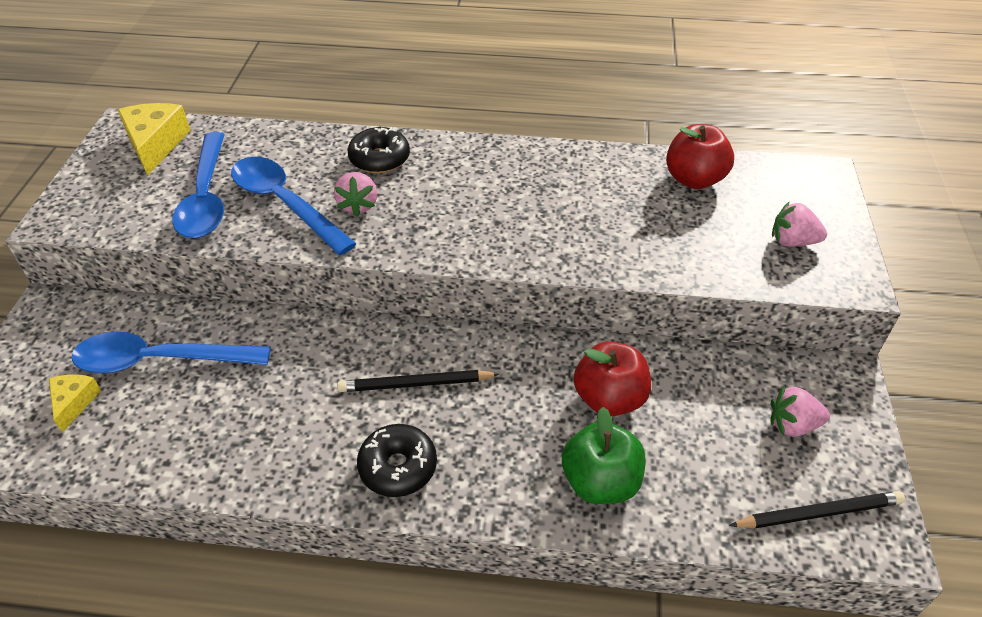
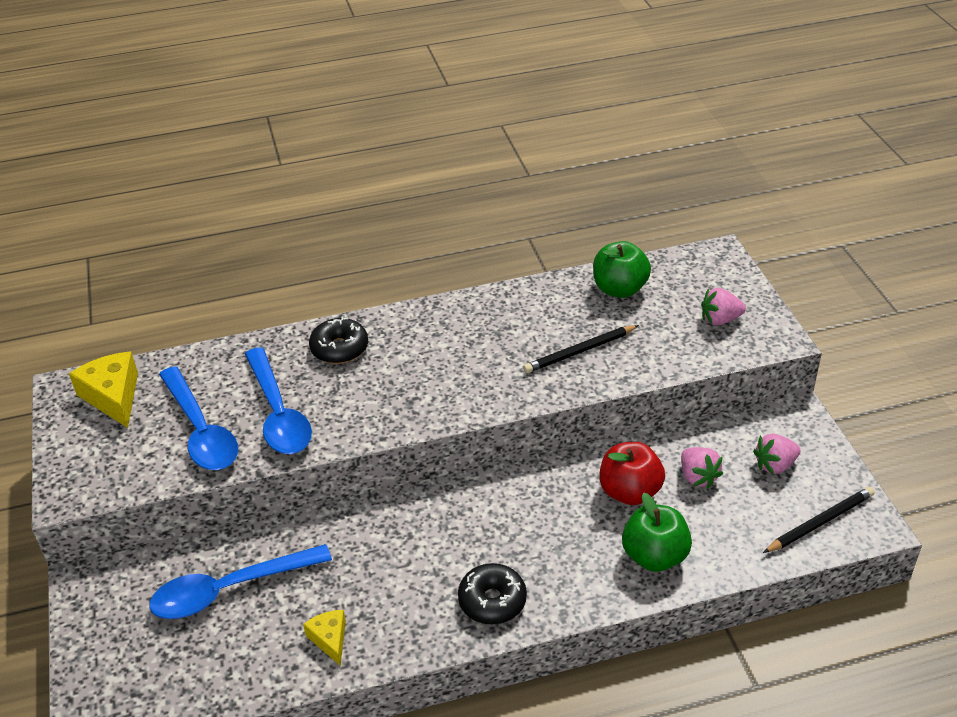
camera: 20 degrees left, 5 degrees down
yellow cheese [49,374,102,433] -> yellow cheese moved to [303,610,346,666]
blue spoon [231,157,357,255] -> blue spoon turned 135 degrees counterclockwise [245,347,312,454]
pink strawberry [334,172,377,217] -> pink strawberry moved to [681,447,723,488]
black pencil [337,370,499,392] -> black pencil moved to [523,325,639,373]
red apple [666,124,734,189] -> green apple [593,241,651,298]

